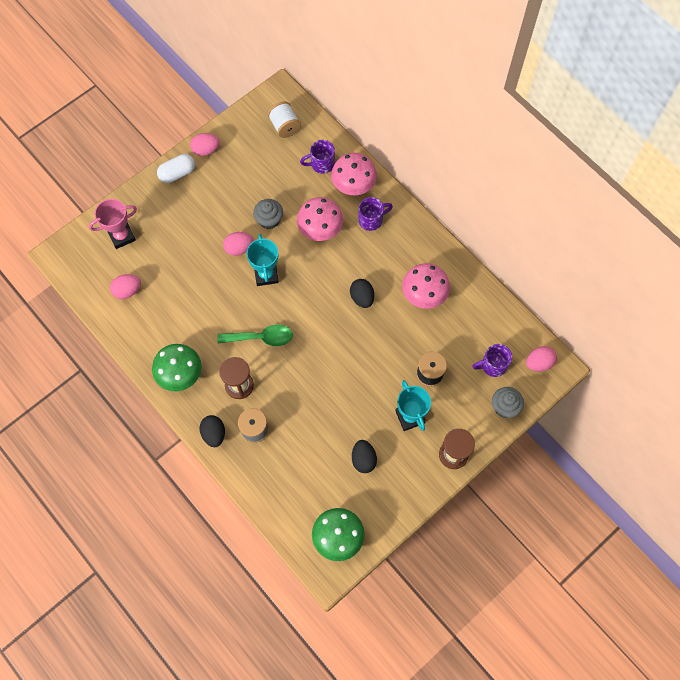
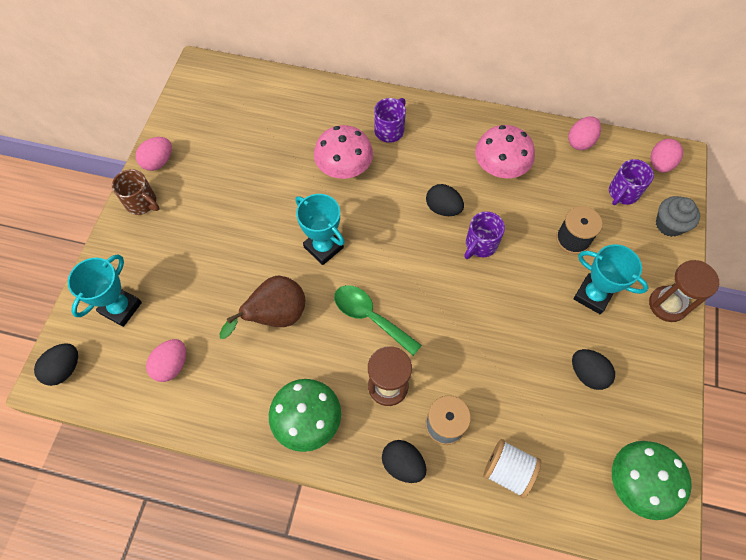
camera: 35 degrees left, 5 degrees down
pink trophy [89,199,137,249] -> turquoise trophy [68,254,142,327]
white capsule [157,154,195,183] -> brown mug [112,169,159,215]
green spoon [217,324,293,346] -> green spoon turned 105 degrees counterclockwise [334,285,422,356]
pink egg [223,232,254,256] -> pink egg moved to [568,116,601,150]
grey cupcake [253,199,283,229] -> none
white spool [268,101,301,138] -> white spool moved to [483,439,541,498]
purple mug [300,140,335,174] -> purple mug moved to [464,211,505,259]
pink mushroom [331,153,377,195] -> none
none -> black egg [34,343,78,386]
none -> brown pear [219,276,305,339]

